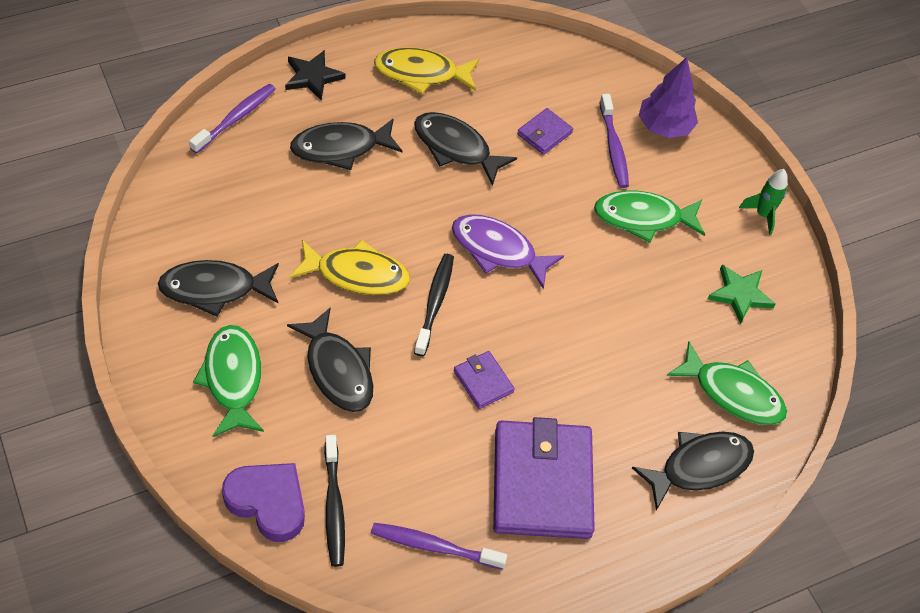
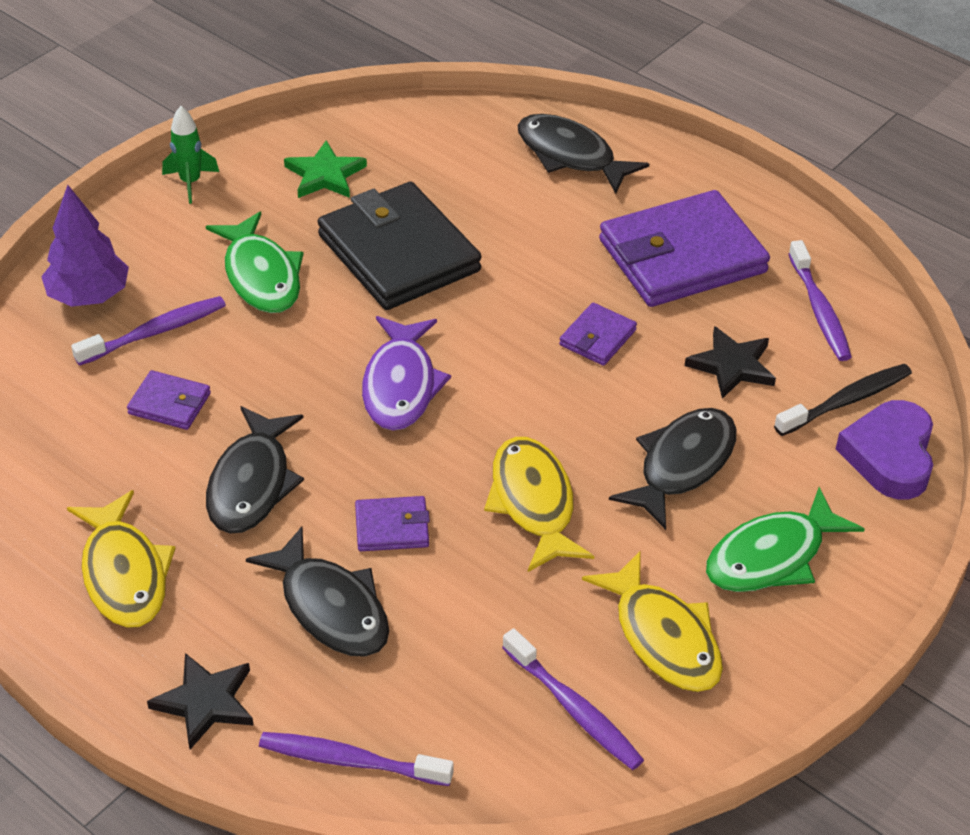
camera: 110 degrees left, 10 degrees down
black fish [158,260,279,317] -> yellow fish [582,551,723,692]
black toothbrush [414,254,454,356] -> none
green fish [666,342,787,425] -> none
none -> black wallet [317,182,482,310]
none -> purple wallet [355,496,430,551]
none -> purple toothbrush [502,628,644,770]
none -> black star [685,326,776,399]

